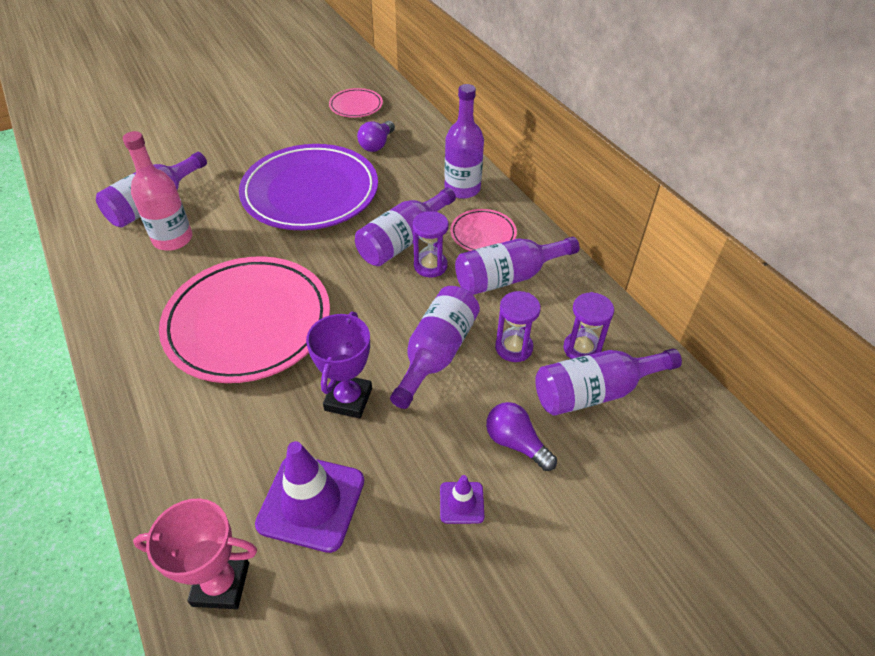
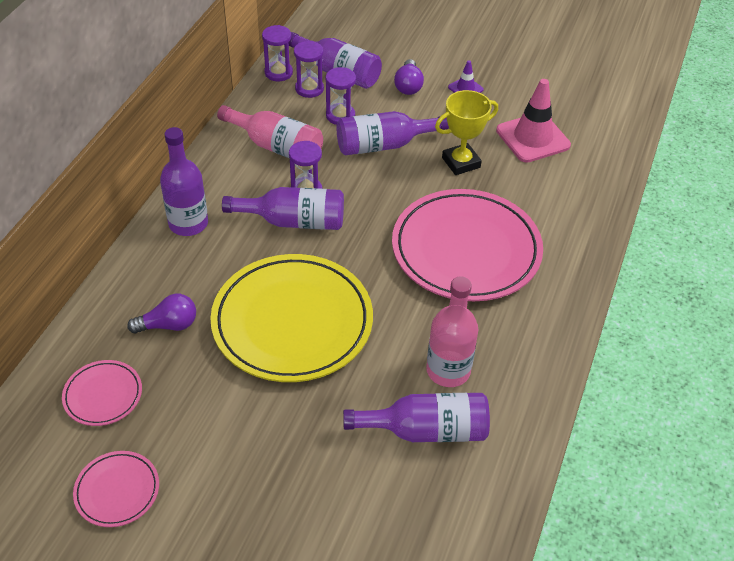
camera: 130 degrees left, 0 degrees up
pink trophy [133,498,257,609] -> none
purple plate [239,144,378,230] -> yellow plate [210,254,373,382]
purple traffic cone [255,441,364,553] -> pink traffic cone [496,79,571,163]
purple trophy [306,312,372,419] -> yellow trophy [435,90,498,175]
pink plate [450,209,517,251] -> pink plate moved to [73,451,159,527]
purple bottle [455,237,580,295] -> pink bottle [217,105,323,159]
none -> purple hourglass [262,25,293,81]

